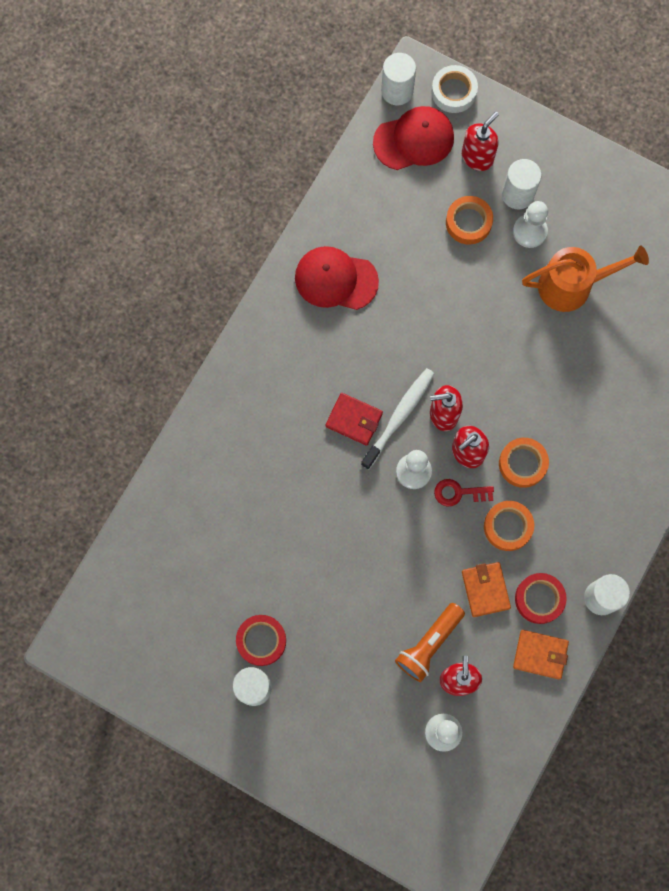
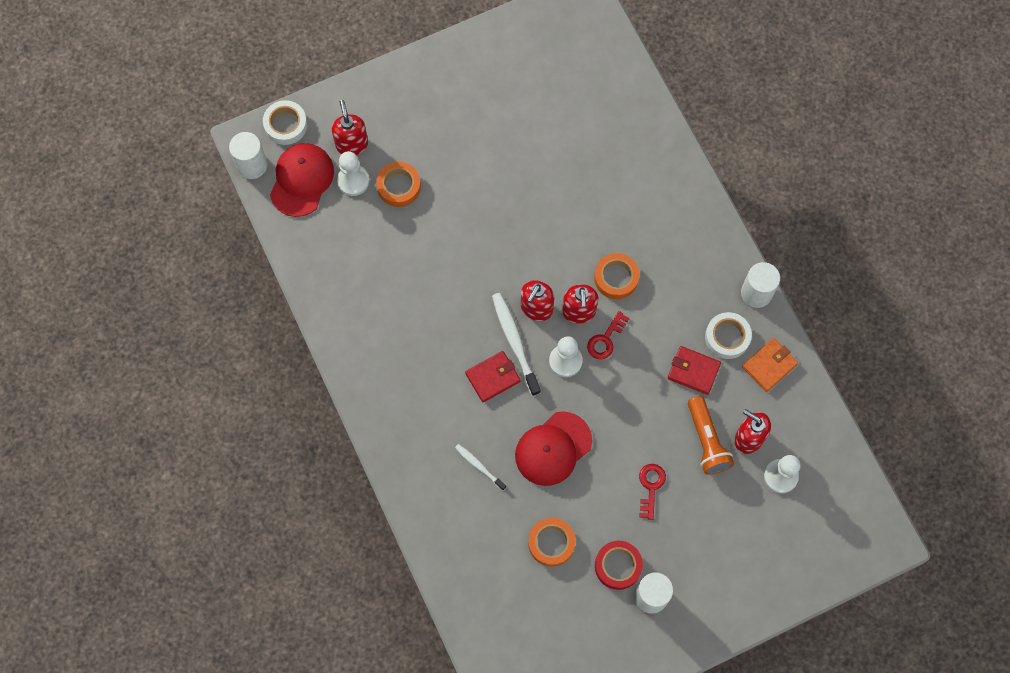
camera: 55 degrees left, 5 degrees down
red cap [295,246,379,310] -> red cap moved to [515,411,592,486]
orange wallet [462,562,511,617] -> red wallet [668,346,721,395]
orange tape [484,501,534,551] -> orange tape moved to [528,518,576,567]
white cylinder [502,159,542,209] -> none
white pawn [513,201,548,248] -> white pawn moved to [337,151,369,196]
red tape [515,573,567,624] -> white tape [705,312,752,359]
orange watering can [522,245,649,312] -> none
none -> white toothbrush [455,444,506,491]
none -> red key [639,464,666,520]

